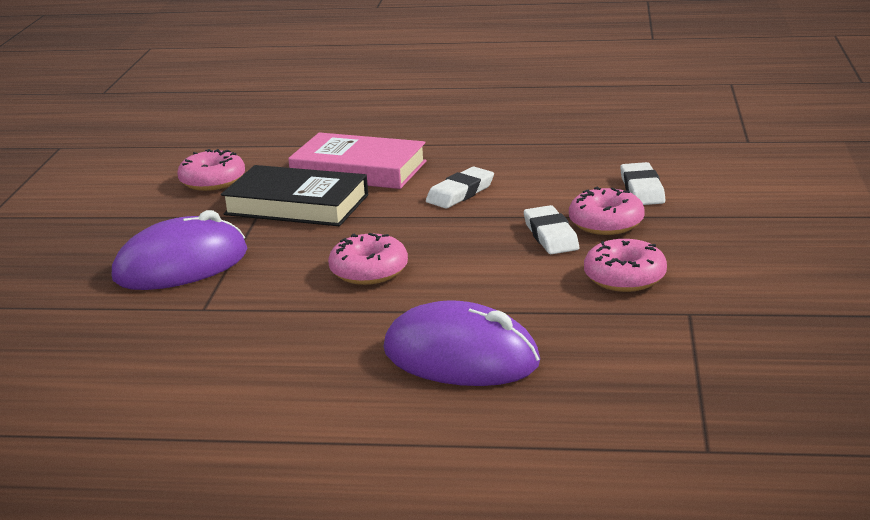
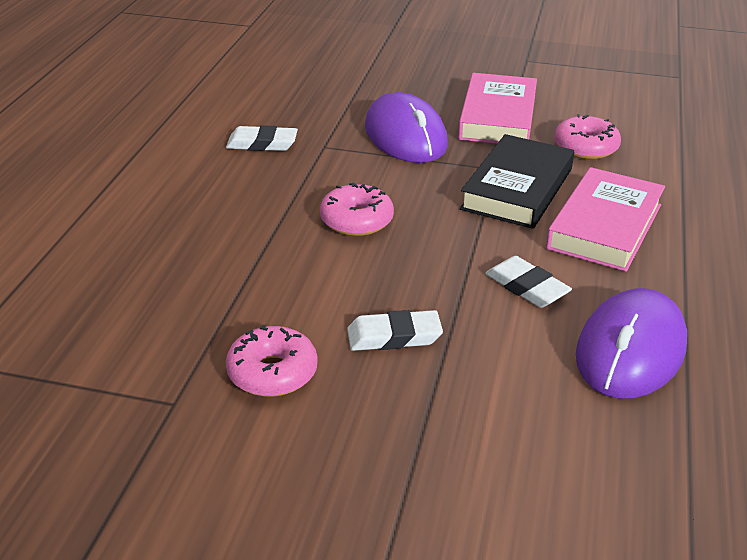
camera: 95 degrees right, 10 degrees up
purple mouse [384,300,540,386] -> purple mouse moved to [575,288,687,399]
pink donut [569,187,645,235] -> none
white eraser [620,162,665,205] -> white eraser moved to [226,125,298,151]
none -> pink book [458,73,537,144]

